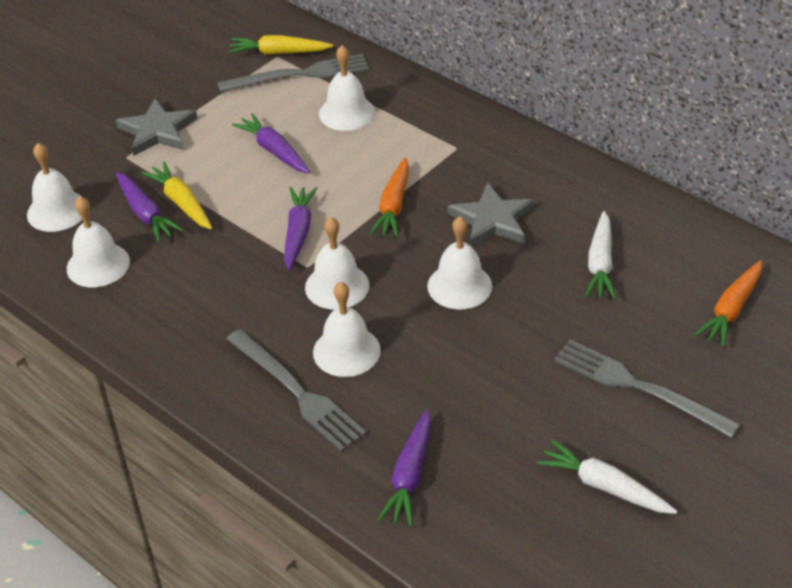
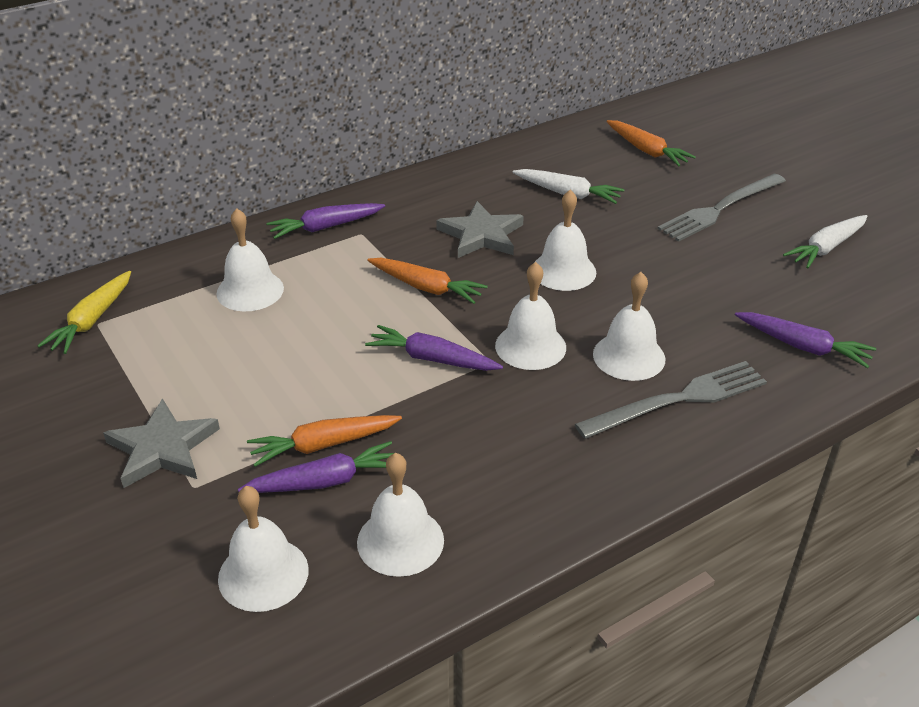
camera: 75 degrees left, 5 degrees down
yellow carrot [141,161,212,229] -> orange carrot [247,415,402,467]
grey fork [217,54,369,92] -> none
purple carrot [232,113,310,173] -> purple carrot moved to [266,203,385,239]

